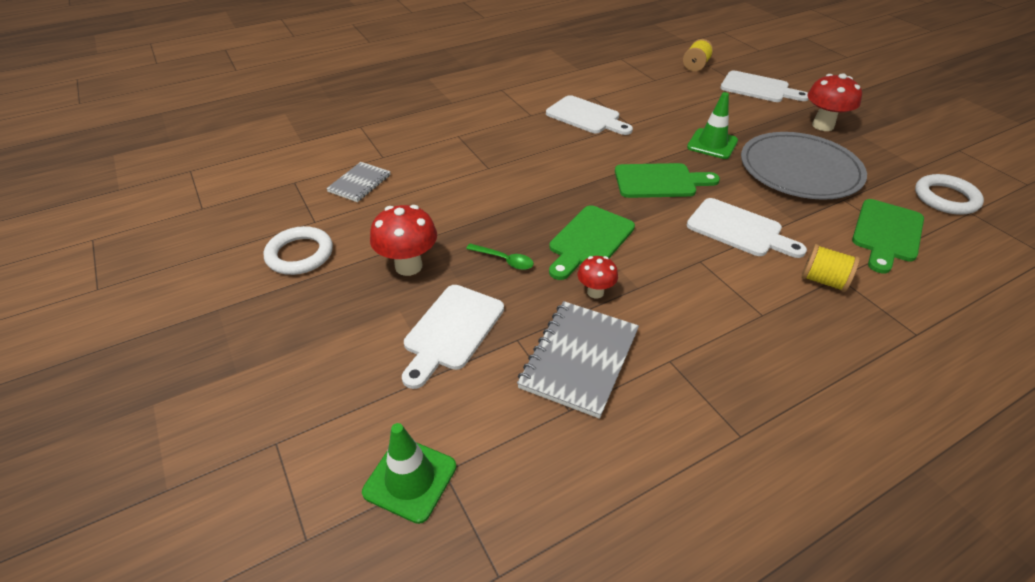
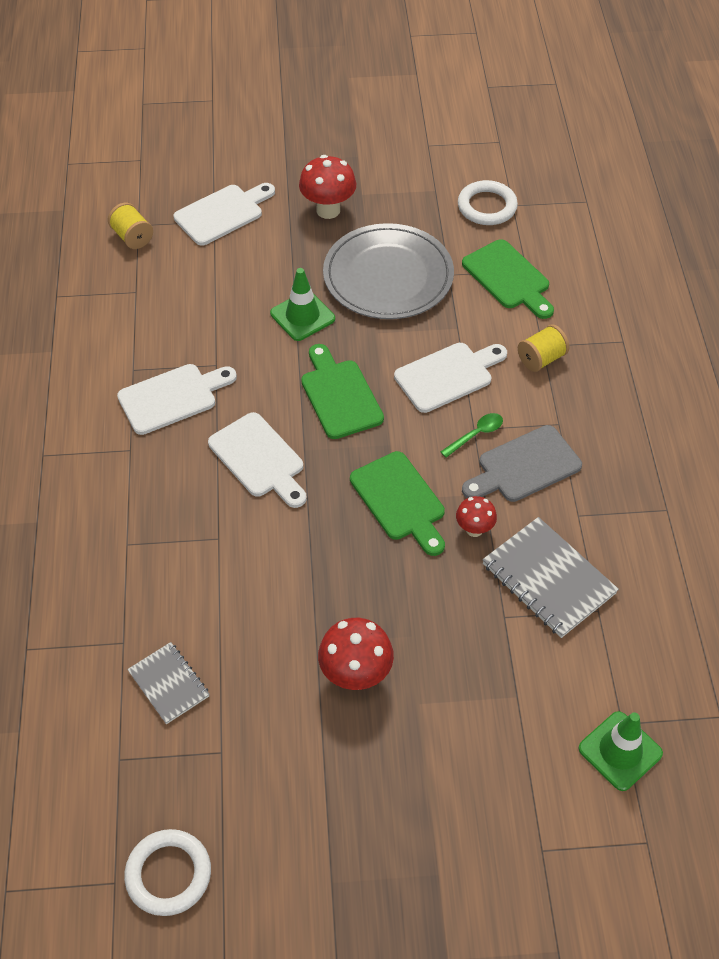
camera: 65 degrees left, 10 degrees up
white ring [264,226,333,275] -> white ring moved to [124,829,211,916]
white cutting board [402,285,504,389] -> white cutting board moved to [208,412,307,508]
green spoon [466,244,534,270] -> green spoon moved to [440,413,503,458]
green cutting board [615,163,720,198] -> green cutting board turned 45 degrees counterclockwise [301,344,384,439]
none -> grey cutting board [462,425,582,502]

